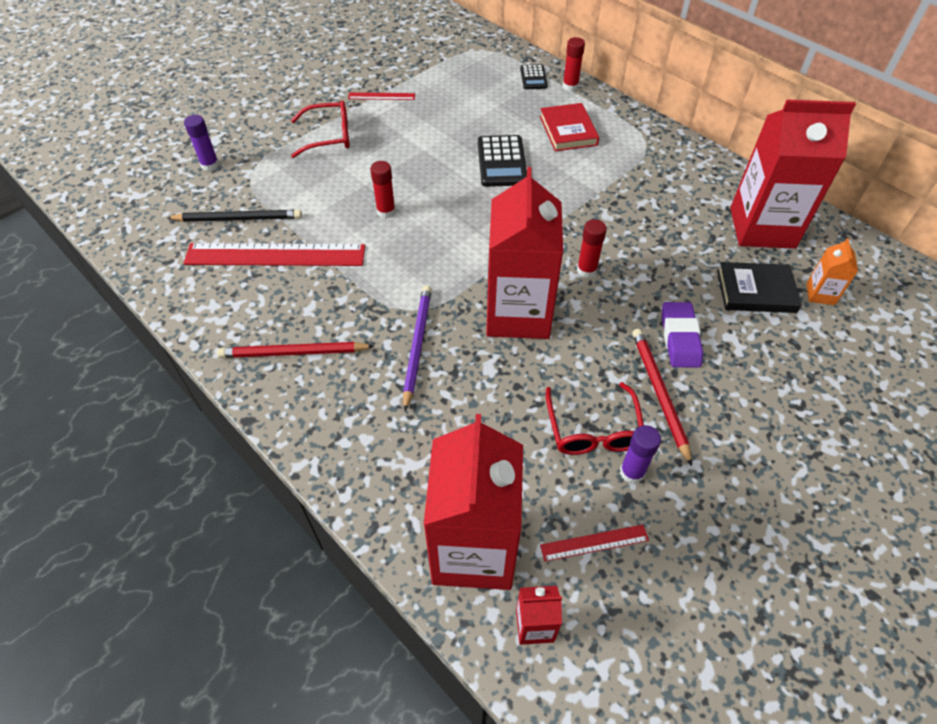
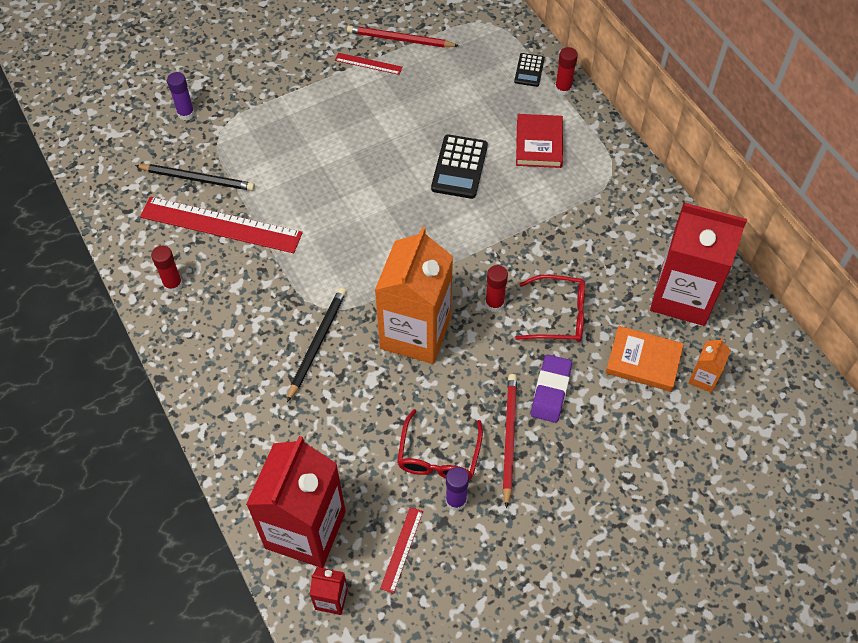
camera: 15 degrees right, 5 degrees up
red pencil [217,342,374,358] -> red pencil moved to [347,25,459,47]
red glasses [291,101,349,158] -> red glasses moved to [515,275,585,342]
red glue stick [370,161,396,218] -> red glue stick moved to [151,245,183,293]
purple pencil [403,285,432,411] -> black pencil [287,288,346,402]
red carton [486,167,563,339] -> orange carton [375,227,453,364]
red ruler [540,525,649,561] -> red ruler turned 75 degrees counterclockwise [380,507,423,594]
black book [717,262,802,313] -> orange book [605,326,684,392]

